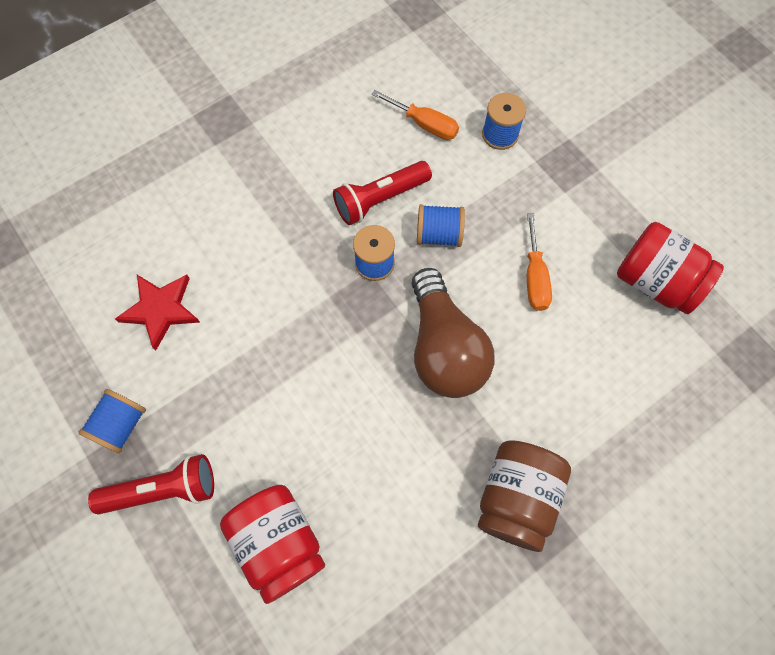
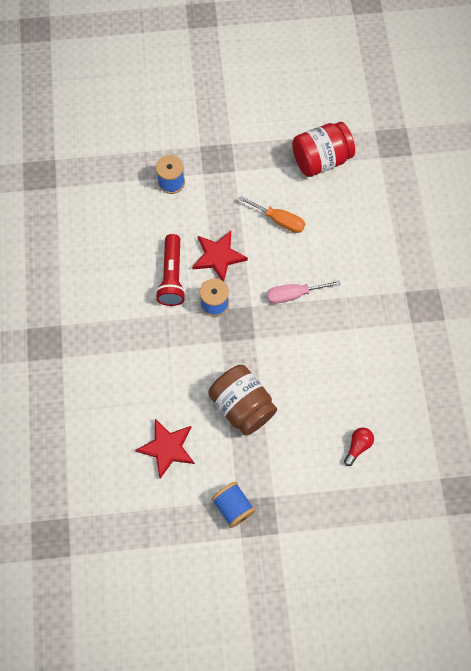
camera: 60 degrees left, 0 degrees up
red flashlight [88,454,214,514] -> none
red jar [220,485,325,604] -> red light bulb [344,427,374,466]
orange screwdriver [372,90,459,140] -> none
brown light bulb [412,268,494,398] -> pink screwdriver [267,280,340,304]
blue spool [417,204,465,247] -> red star [192,231,248,282]
brown jar [478,440,571,552] -> brown jar moved to [208,365,277,436]

